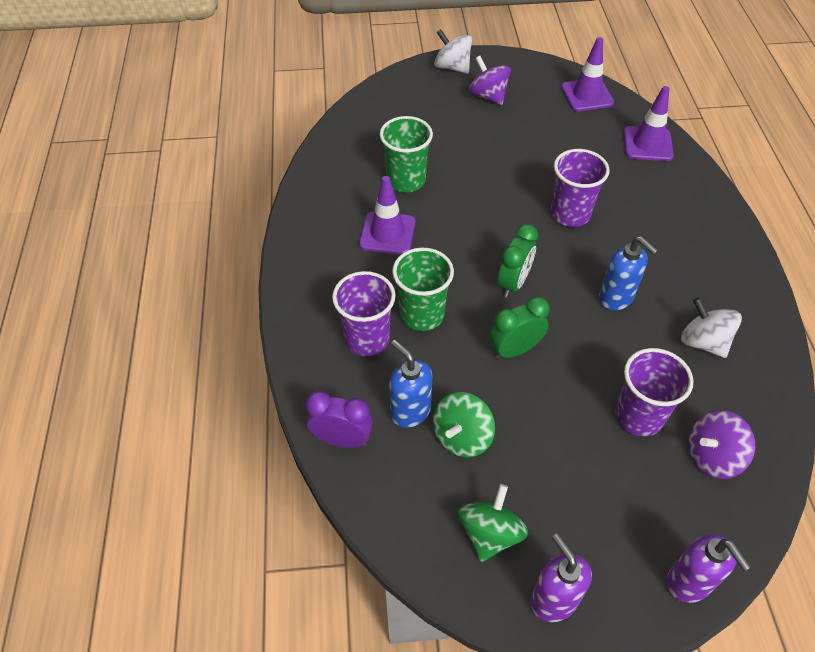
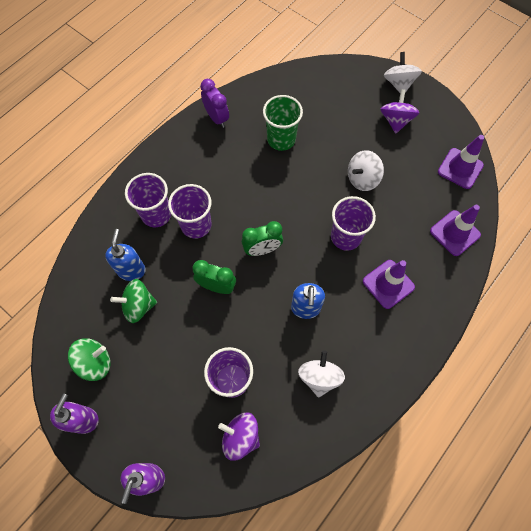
camera: 45 degrees right, 15 degrees up
purple clock [306,391,373,448] -> purple clock moved to [200,79,229,128]
purple traffic cone [359,176,415,254] -> purple traffic cone moved to [363,260,415,309]
green cup [392,247,454,331] -> purple cup [168,184,211,239]
none -> white spinning top [348,150,384,191]

